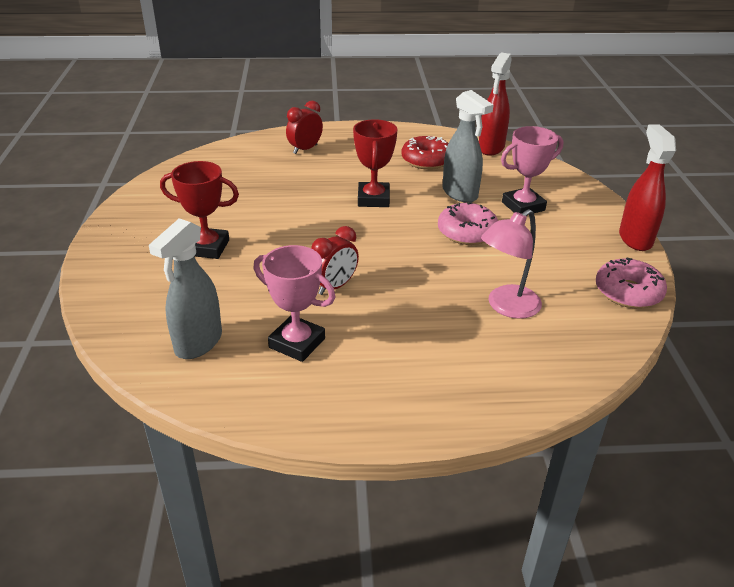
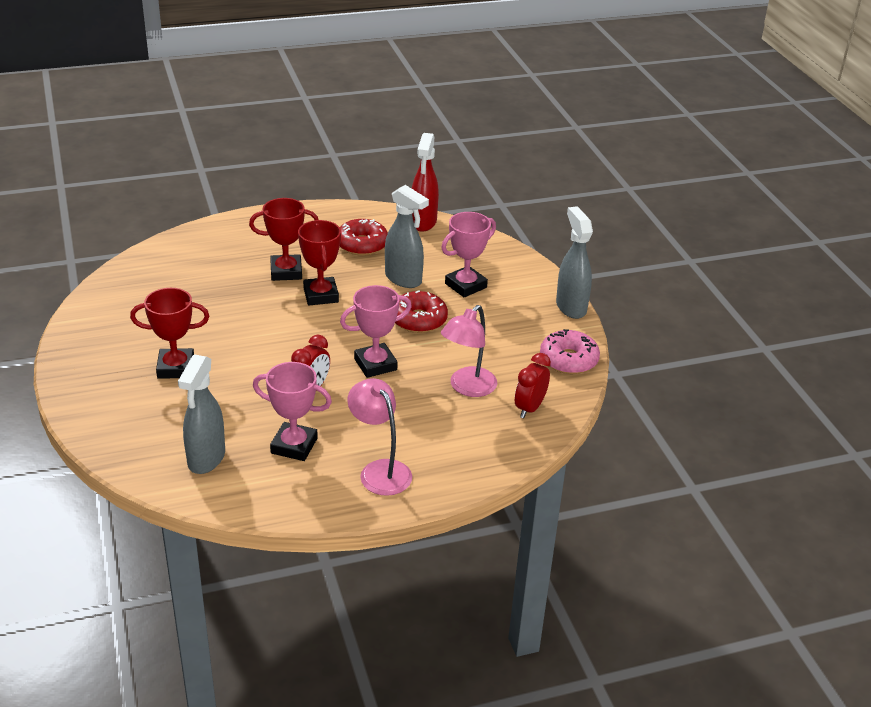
camera: 15 degrees left, 0 degrees up
red clock [286,101,323,154] -> red clock moved to [515,353,551,418]
pink donut [438,202,498,245] -> red donut [395,290,448,333]
red spray bottle [619,125,676,251] -> grey spray bottle [556,206,593,319]
none -> red trophy [249,198,319,281]
none -> pink trophy [340,285,412,378]
none -> pink lamp [347,378,412,496]

